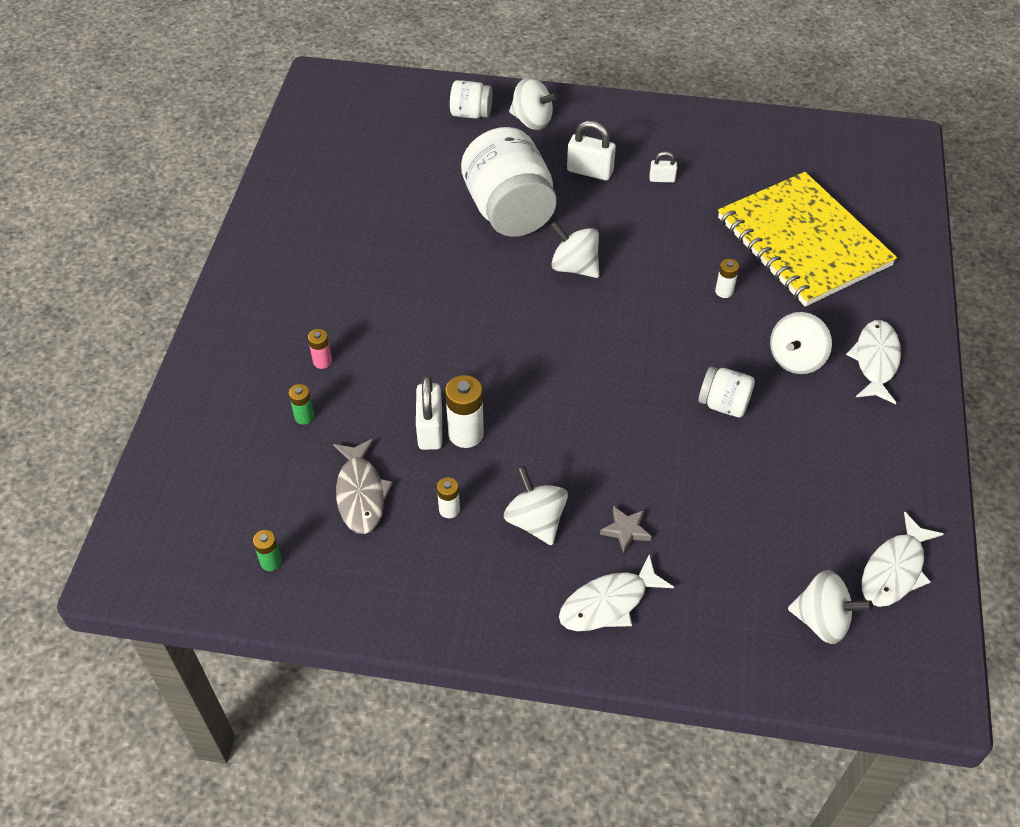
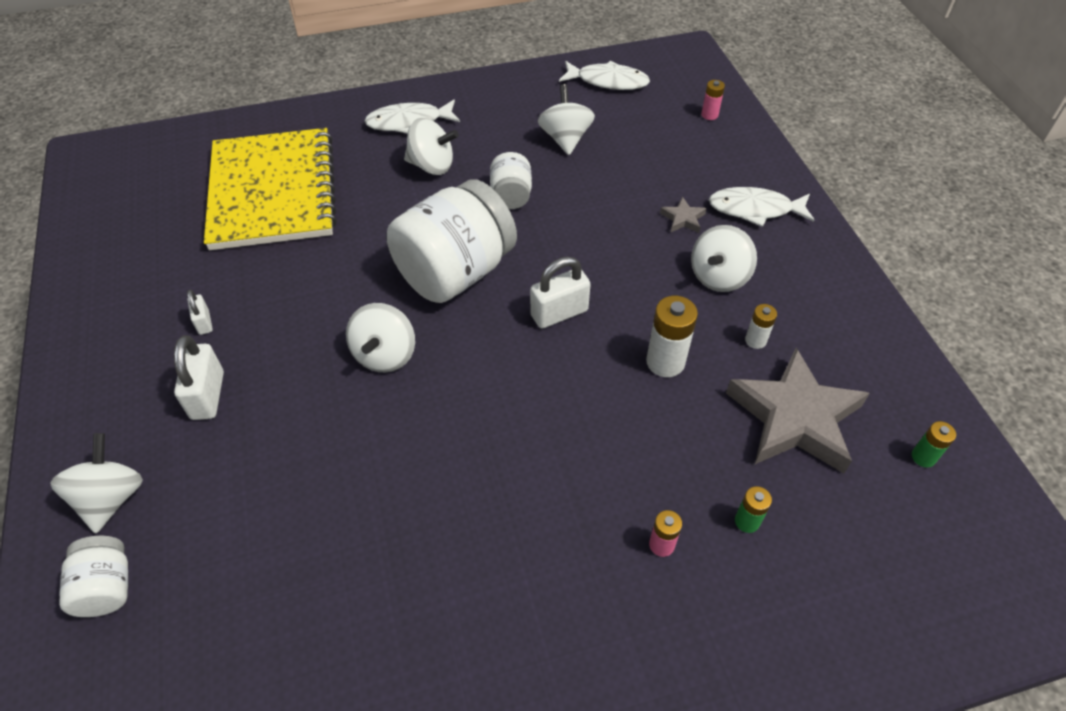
camera: 115 degrees left, 0 degrees up
grey fish [333,438,393,534] -> grey star [726,347,870,473]
white padlock [416,376,442,450] -> white padlock moved to [530,257,591,329]
white jar [461,127,557,237] -> white jar moved to [387,179,517,303]
white fish [559,554,674,631] -> white fish turned 150 degrees clockwise [709,187,815,227]
white battery [715,259,739,298] -> none
yellow notebook [718,172,897,307] -> yellow notebook turned 45 degrees counterclockwise [204,128,337,250]
white spinning top [788,570,873,644] -> white spinning top moved to [538,84,595,155]
none -> pink battery [701,80,725,120]

